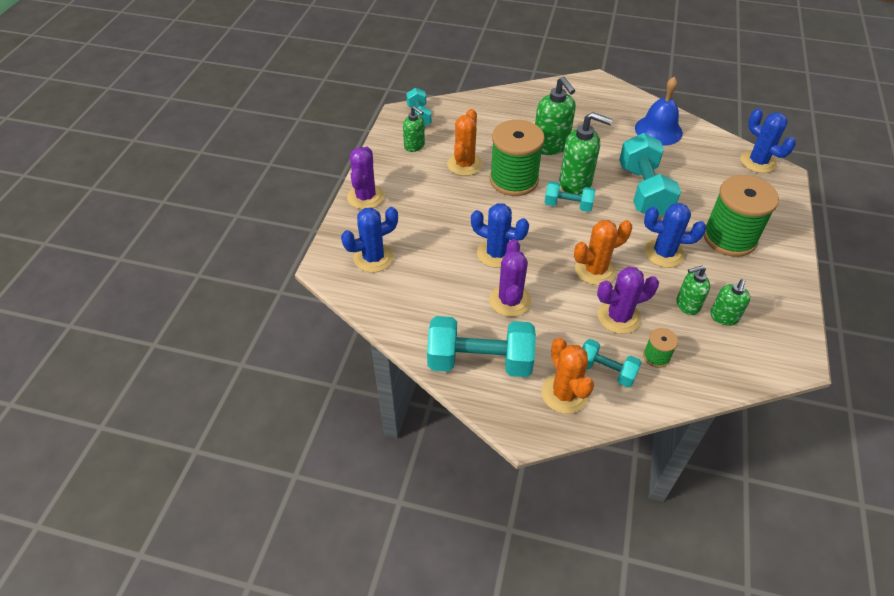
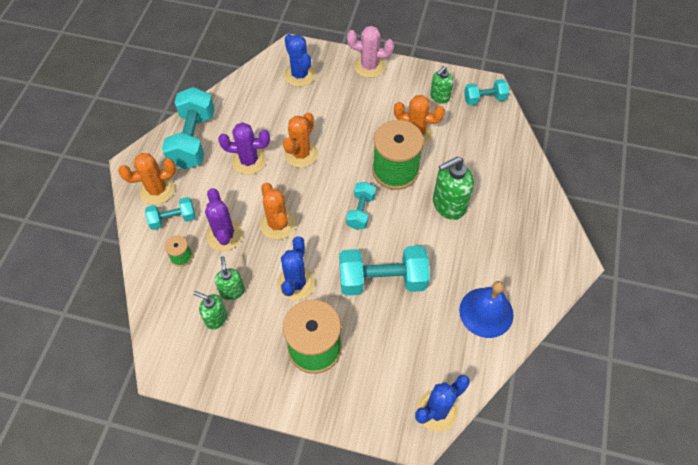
camera: 90 degrees right, 10 degrees up
purple cactus [347,147,384,209] -> pink cactus [347,26,394,78]
blue cactus [471,203,529,268] -> orange cactus [283,112,318,168]
green soap dispenser [559,112,613,195] -> none
turquoise dumbbell [582,339,642,387] -> turquoise dumbbell turned 45 degrees clockwise [145,197,195,230]

